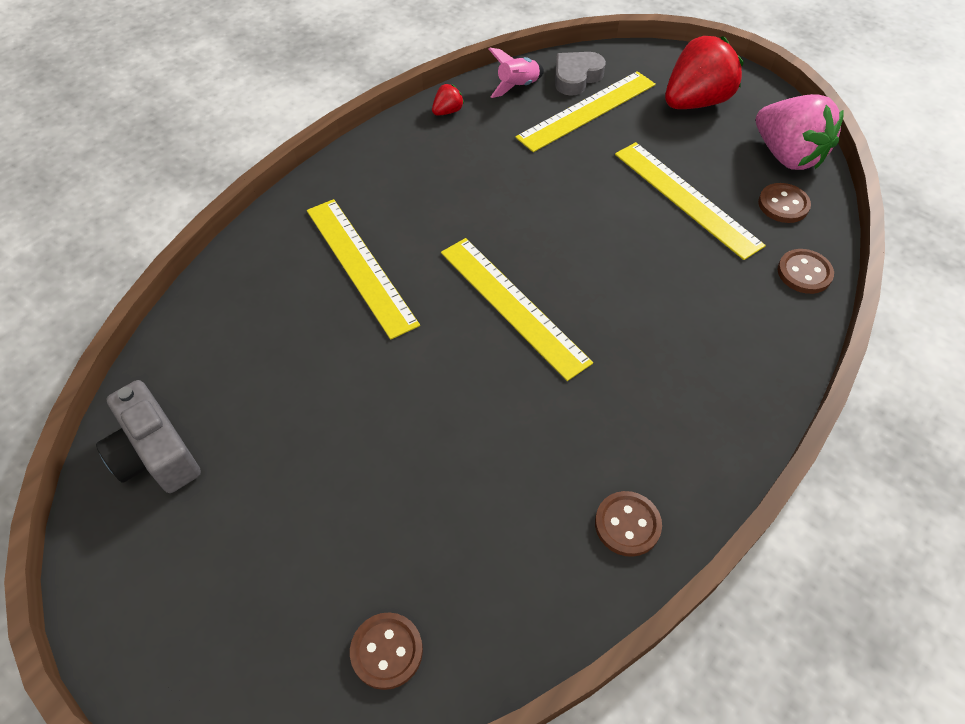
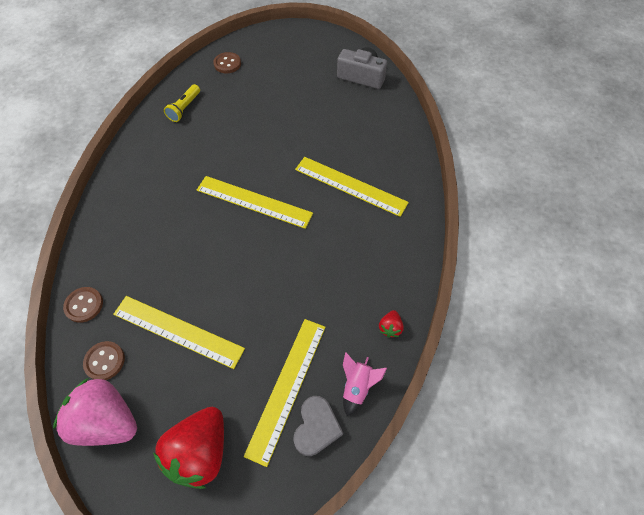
camera: 150 degrees right, 5 degrees up
brown button [595,491,662,557] -> none
none -> yellow flashlight [164,84,200,122]

